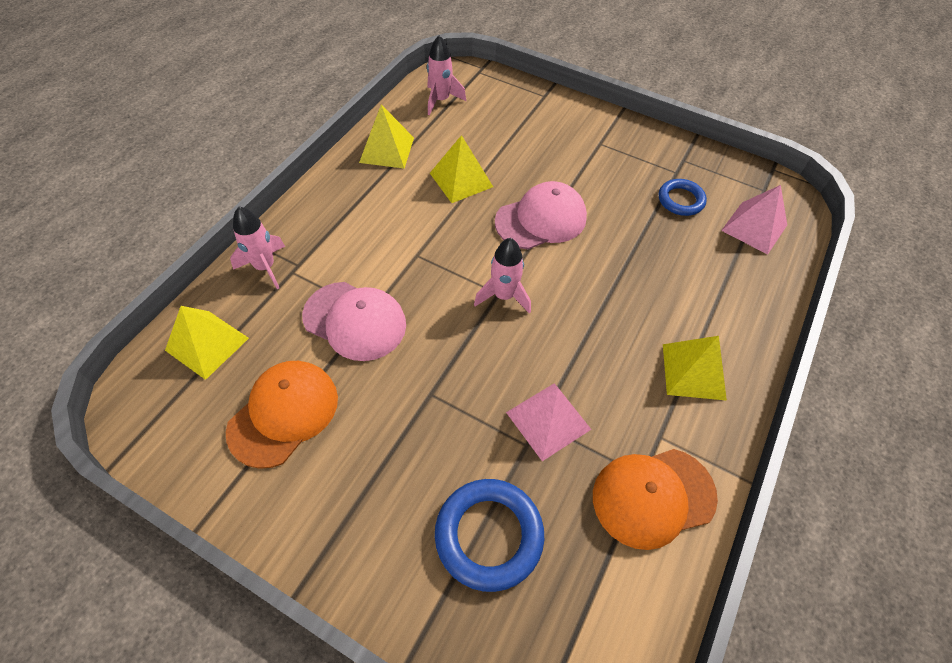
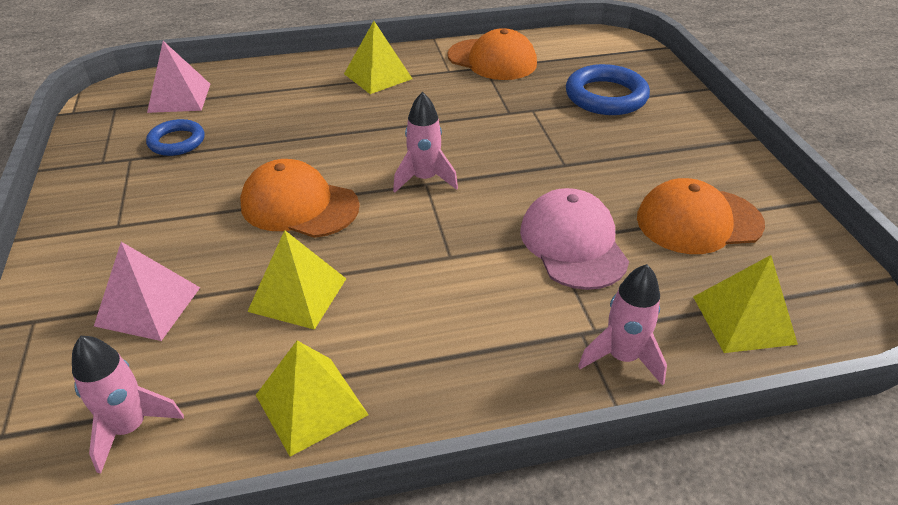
camera: 130 degrees left, 15 degrees down
pink cap [495,181,587,249] -> orange cap [240,159,359,238]
pink pyramid [506,383,592,461] -> pink pyramid moved to [94,242,200,341]

